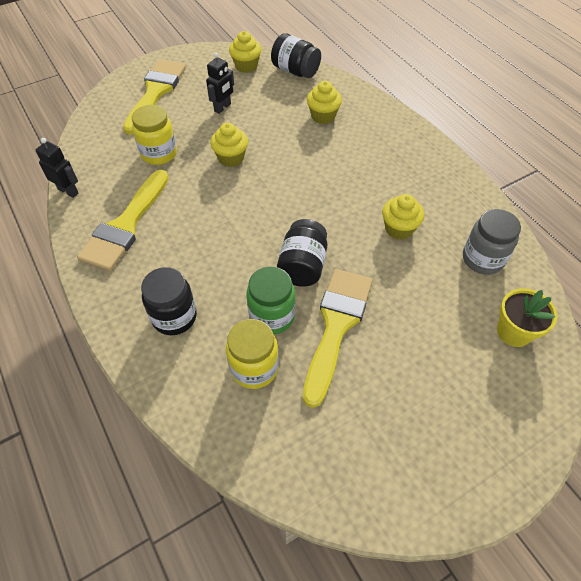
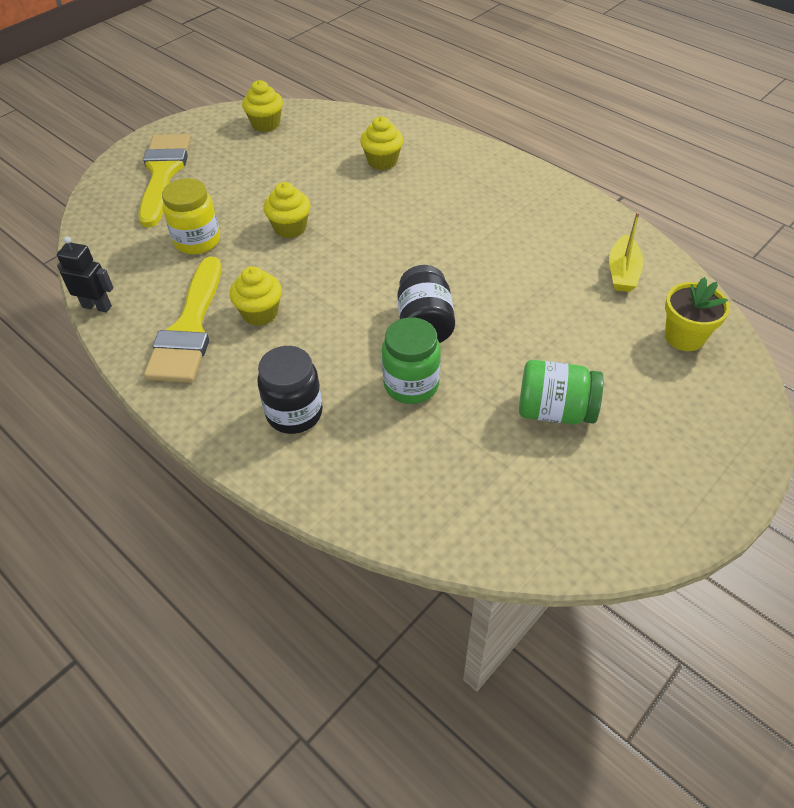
camera: 15 degrees left, 5 degrees down
black robot [206,53,234,114] -> none
yellow jar [226,319,279,389] -> none
black jar [271,33,321,78] -> none
yellow brush [303,269,372,408] -> none
yellow cupcake [382,194,424,240] -> yellow cupcake moved to [229,266,282,326]
grey jar [463,209,521,275] -> yellow boat [609,212,643,292]
none -> green jar [519,360,604,425]

